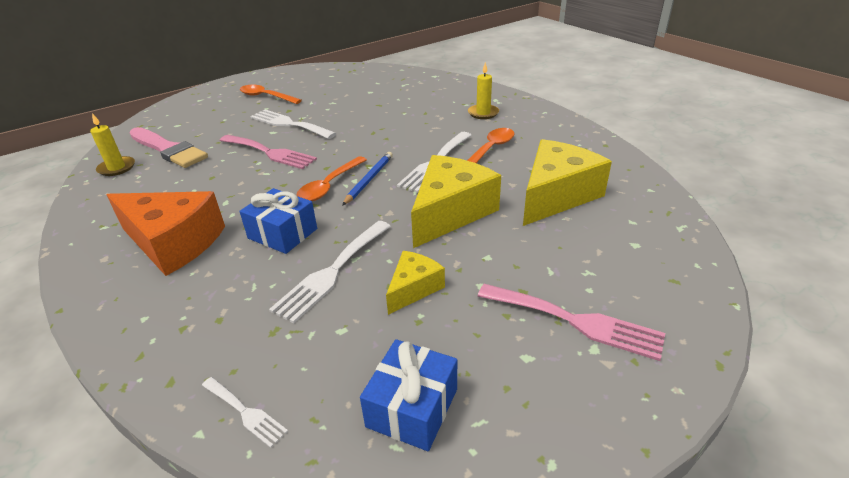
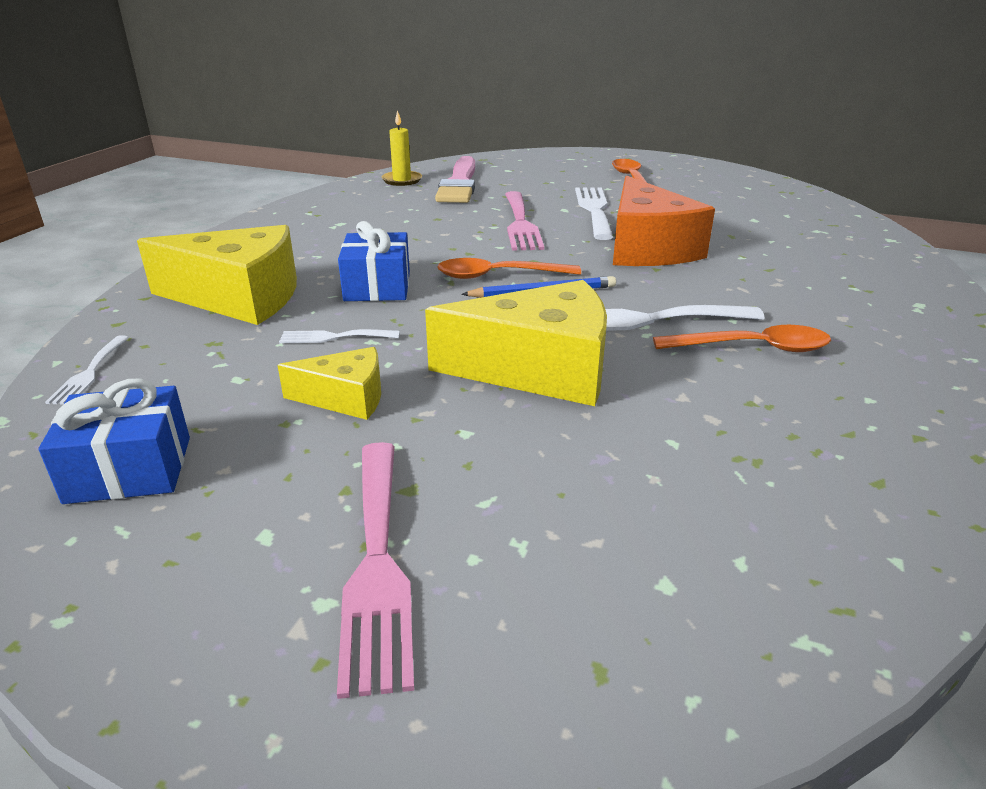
camera: 55 degrees right, 5 degrees down
orange cheese [107,191,225,276] -> orange cheese moved to [613,175,715,266]
white fork [269,221,391,323] -> white fork [279,329,400,343], size x0.54
yellow candle [468,62,499,119] -> none
yellow cheese [523,139,612,226] -> yellow cheese moved to [137,225,297,325]

